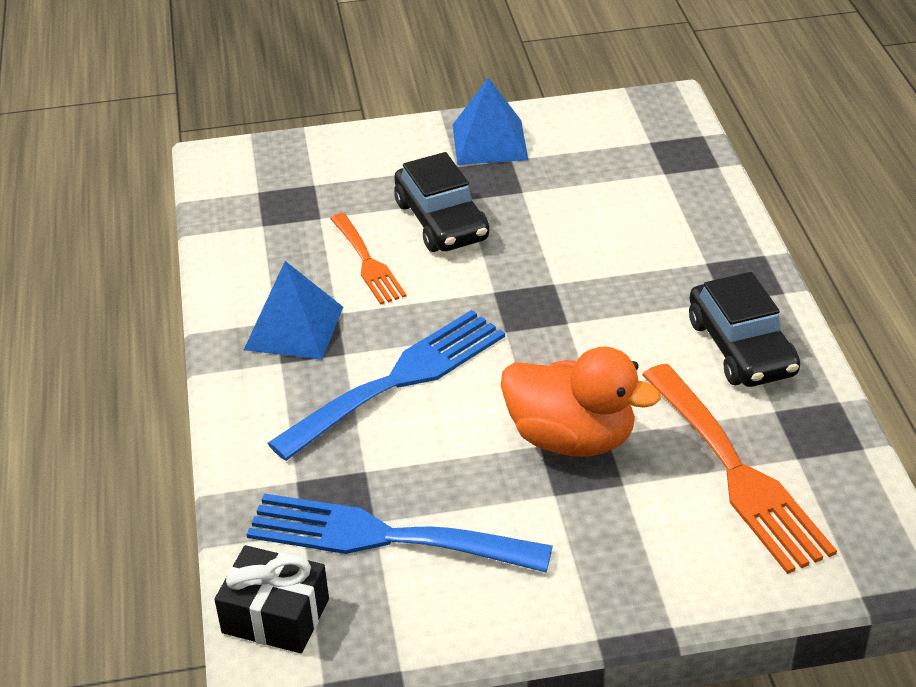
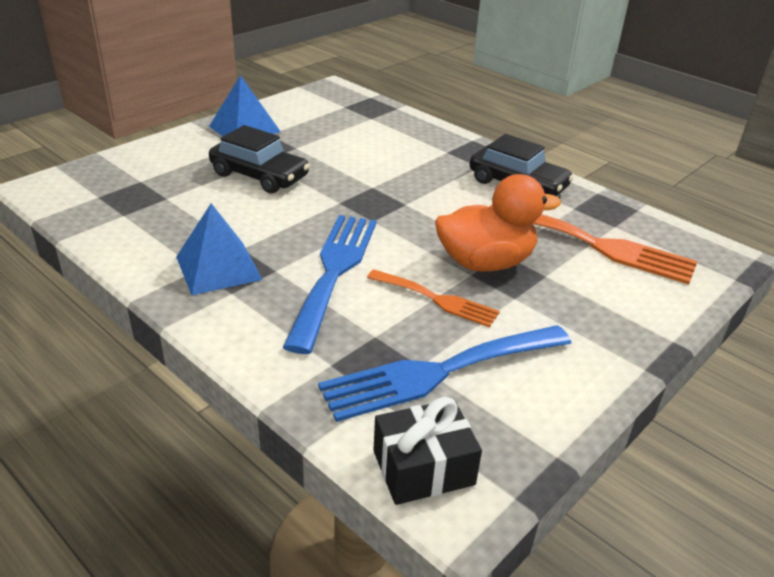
camera: 40 degrees left, 5 degrees down
orange fork [330,213,407,305] -> orange fork moved to [367,269,500,328]

